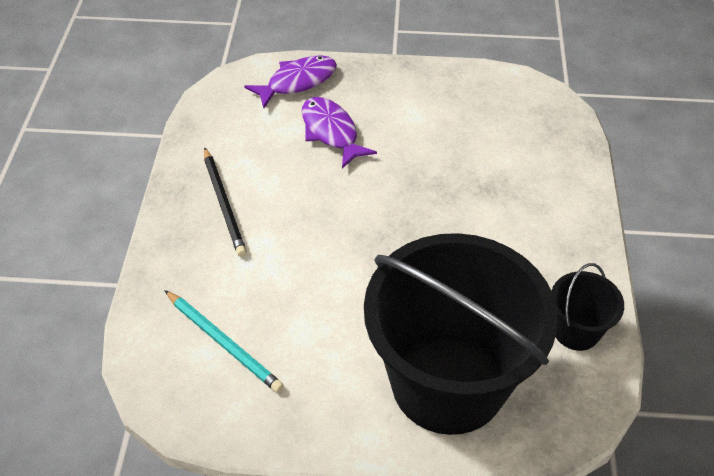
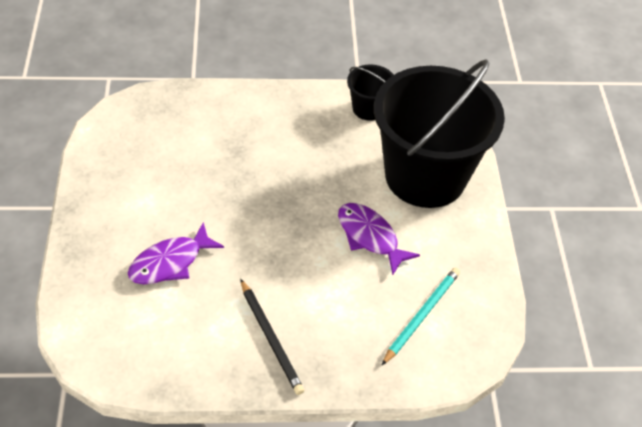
camera: 100 degrees left, 0 degrees up
black pencil [204,147,247,257] -> black pencil turned 90 degrees clockwise [240,279,304,395]
purple fish [244,55,337,108] -> purple fish moved to [338,203,420,275]

